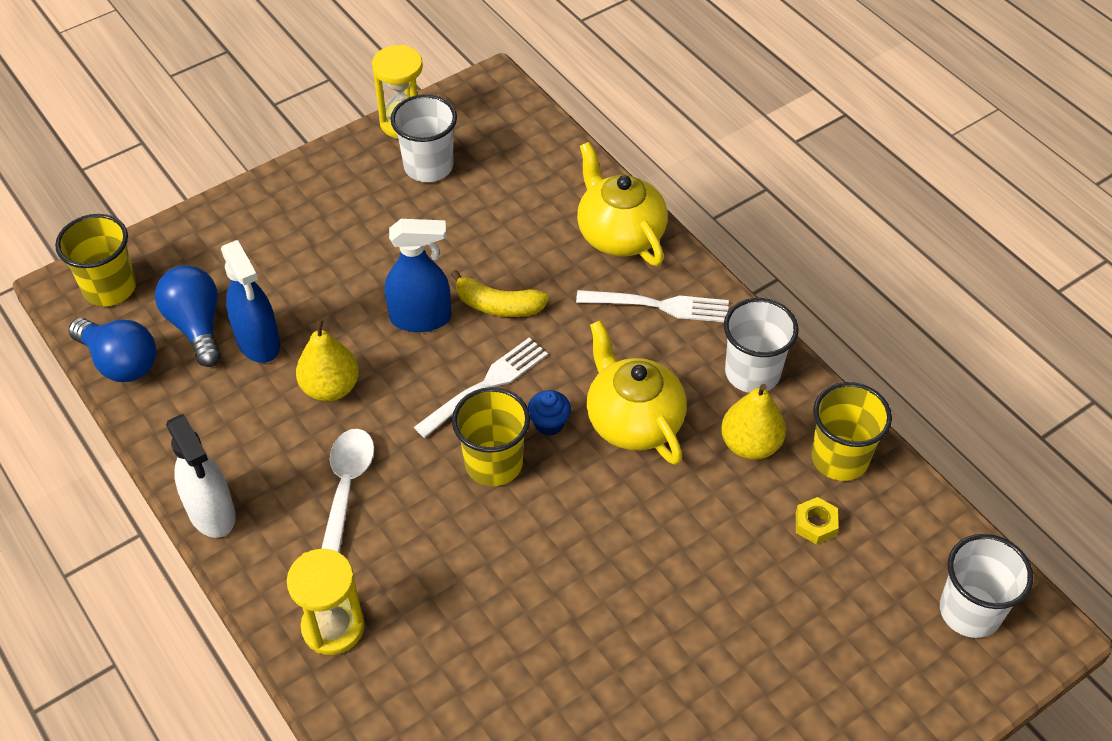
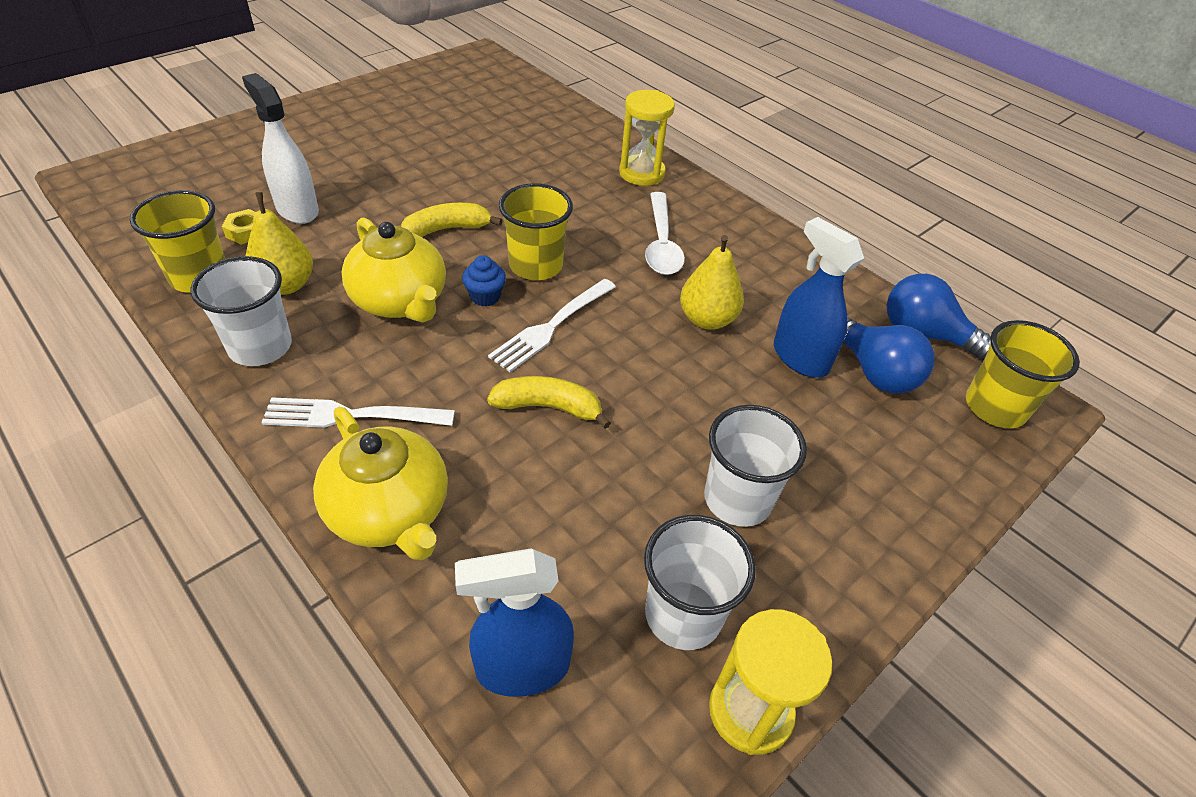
camera: 170 degrees right, 5 degrees down
white spray bottle [166,414,236,538] -> white spray bottle moved to [242,73,319,224]
blue spray bottle [385,219,451,332] -> blue spray bottle moved to [455,548,574,697]
white cup [940,534,1033,638] -> white cup moved to [704,405,807,527]
none -> yellow banana [401,203,503,237]

